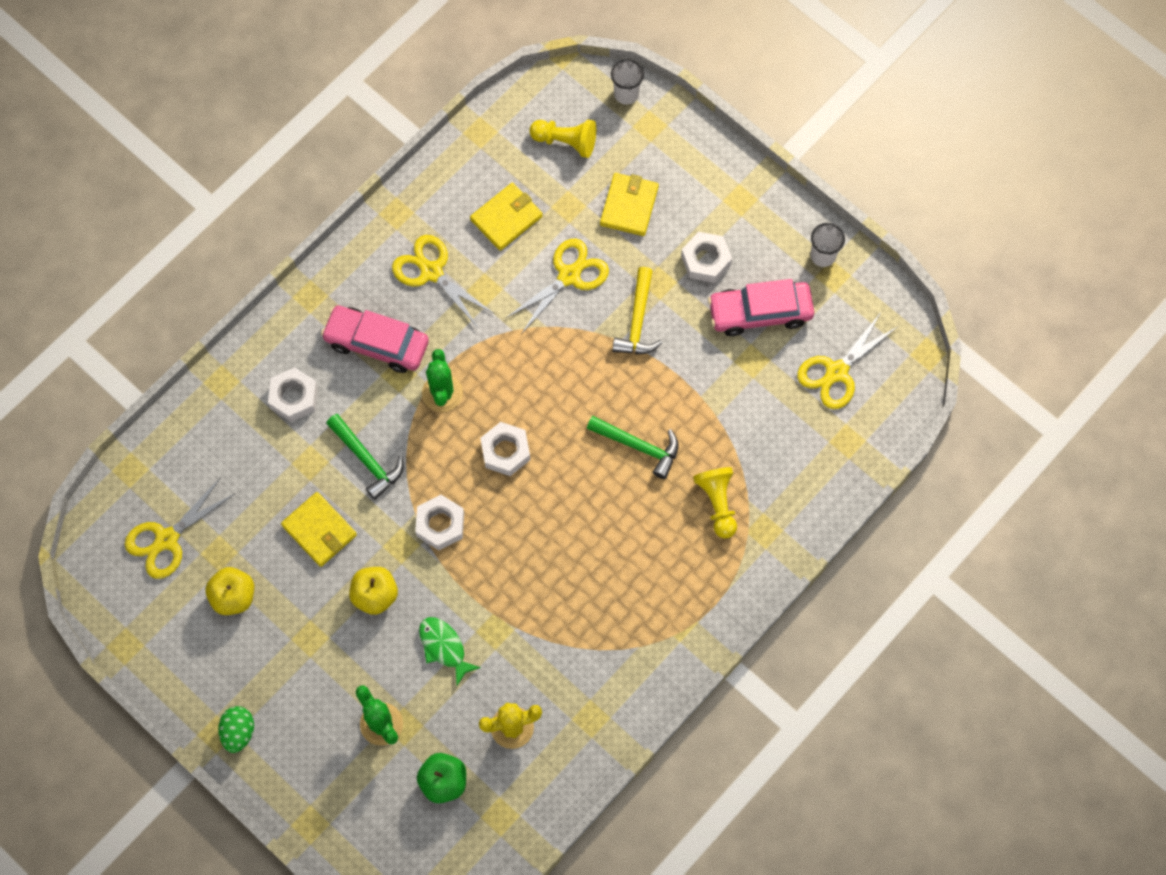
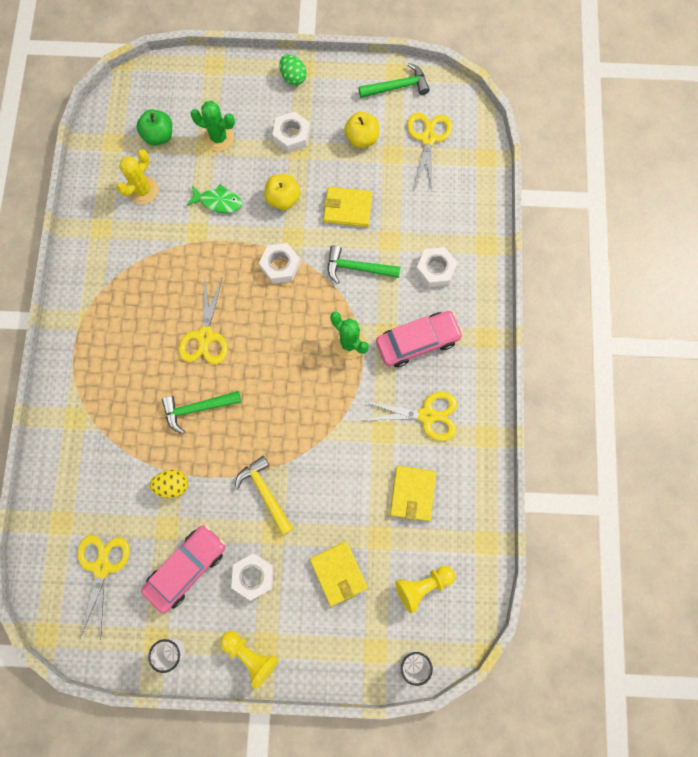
camera: 140 degrees right, 5 degrees up
white nut [480,422,530,476] -> white nut moved to [272,111,310,153]
yellow scissors [506,238,609,333] -> yellow scissors moved to [179,277,228,364]
yellow pawn [693,467,737,539] -> yellow pawn moved to [220,631,279,689]
none -> yellow egg [150,470,188,498]
none -> green hammer [358,63,430,98]

